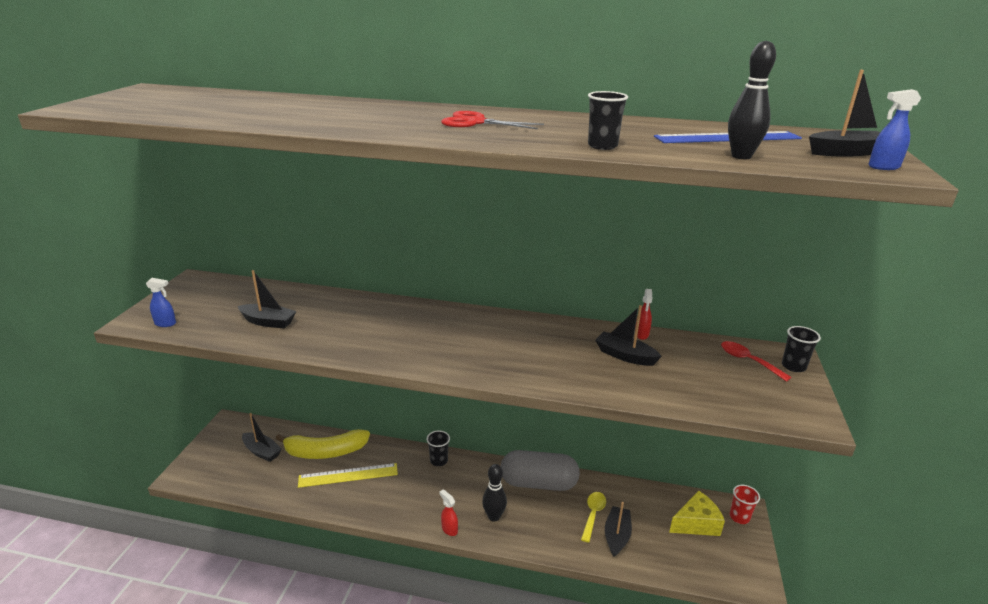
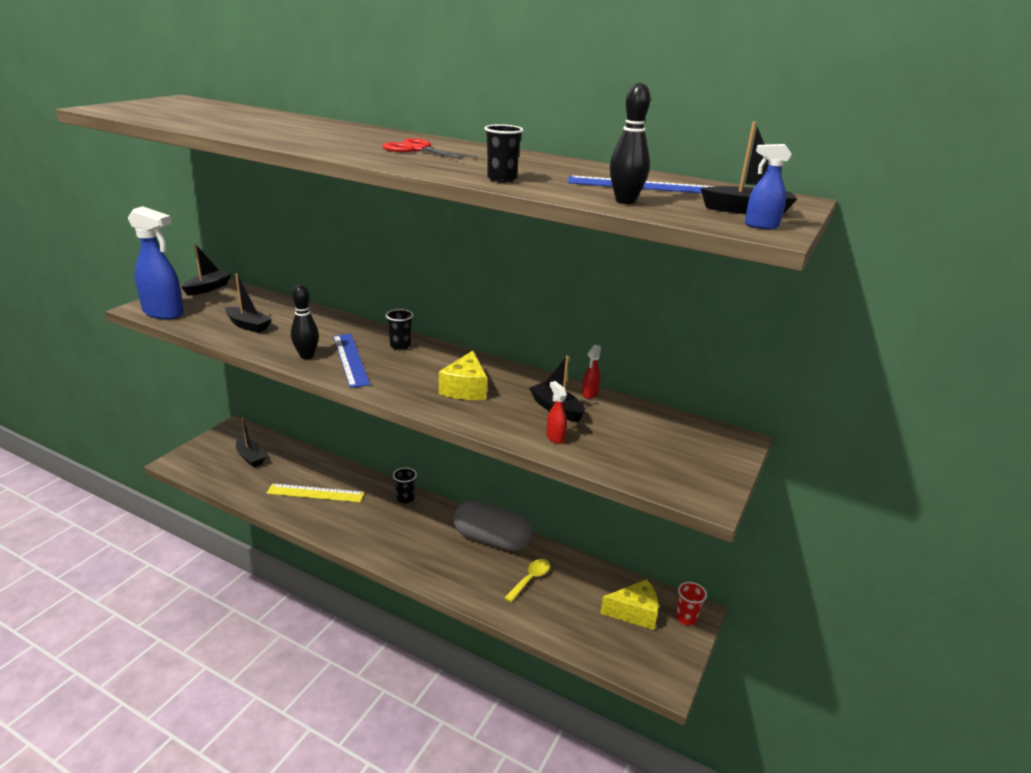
camera: 15 degrees right, 0 degrees up
blue spray bottle [146,278,176,327] -> blue spray bottle [128,206,184,319], size x2.30
yellow banana [275,429,370,459] -> none
red spray bottle [439,489,458,536] -> red spray bottle moved to [546,381,567,444]
black bowling pin [482,464,507,522] -> black bowling pin moved to [291,285,319,359]
black boat [605,502,632,557] -> black boat moved to [181,244,231,296]
red spoon [721,341,792,382] -> none
black cup [782,326,821,372] -> black cup moved to [386,309,413,350]
none -> blue ruler [333,334,370,388]
none -> yellow cheese [439,351,487,400]

